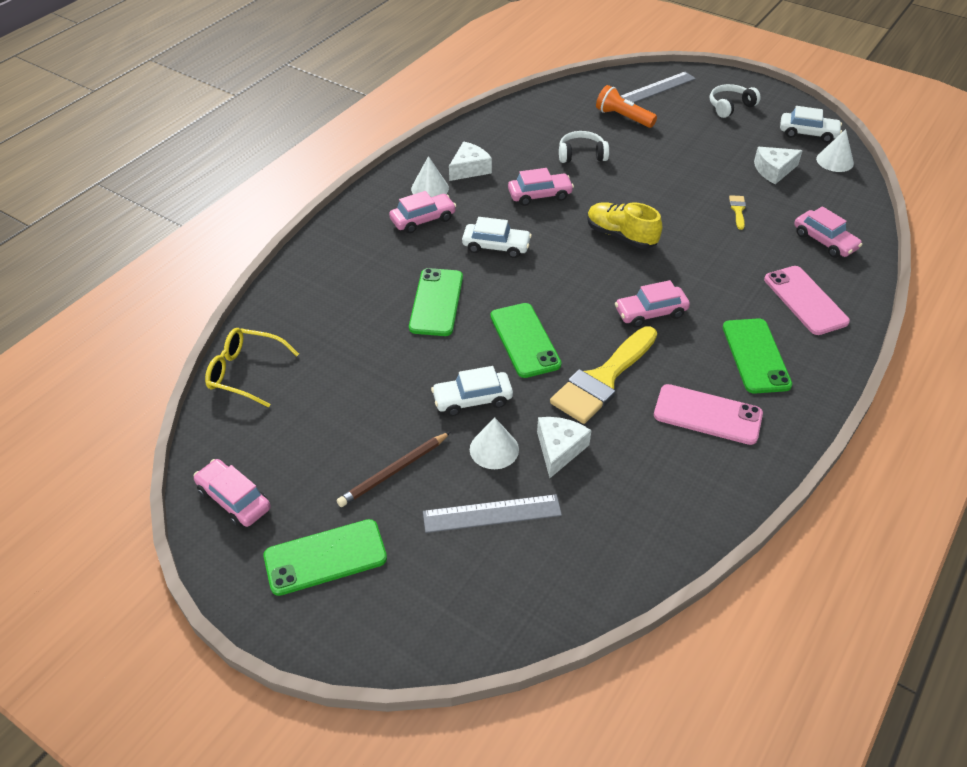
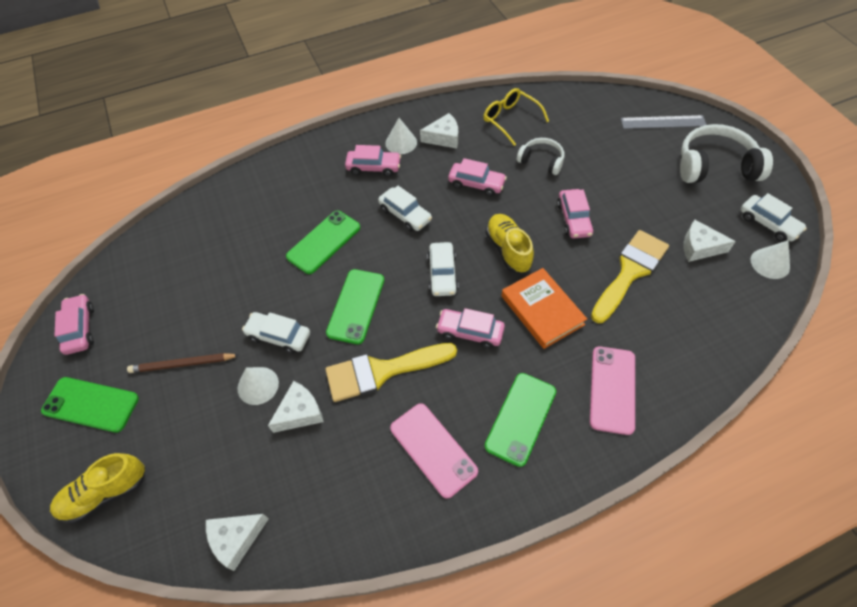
camera: 35 degrees right, 10 degrees up
yellow glasses [205,328,299,407] -> yellow glasses moved to [483,88,549,146]
grey ruler [423,494,562,533] -> none
orange flashlight [596,85,657,128] -> none
white headphones [710,84,761,118] -> white headphones [680,124,773,183], size x1.75
yellow brush [729,195,746,230] -> yellow brush [591,230,669,323], size x2.44
pink car [794,206,863,258] -> pink car moved to [557,189,594,238]
none -> yellow shoe [50,453,145,524]
none -> white cheese [206,514,269,571]
none -> white car [427,242,458,296]
none -> orange book [501,268,587,349]

